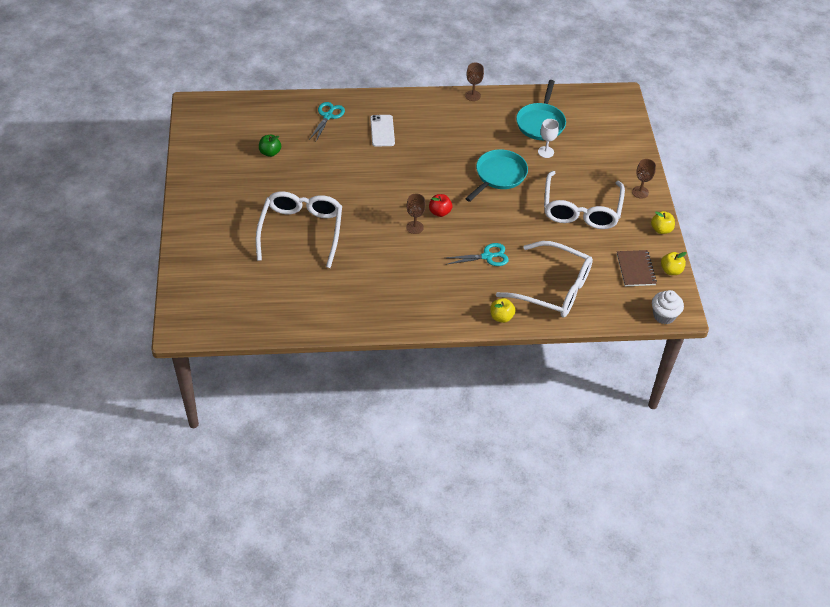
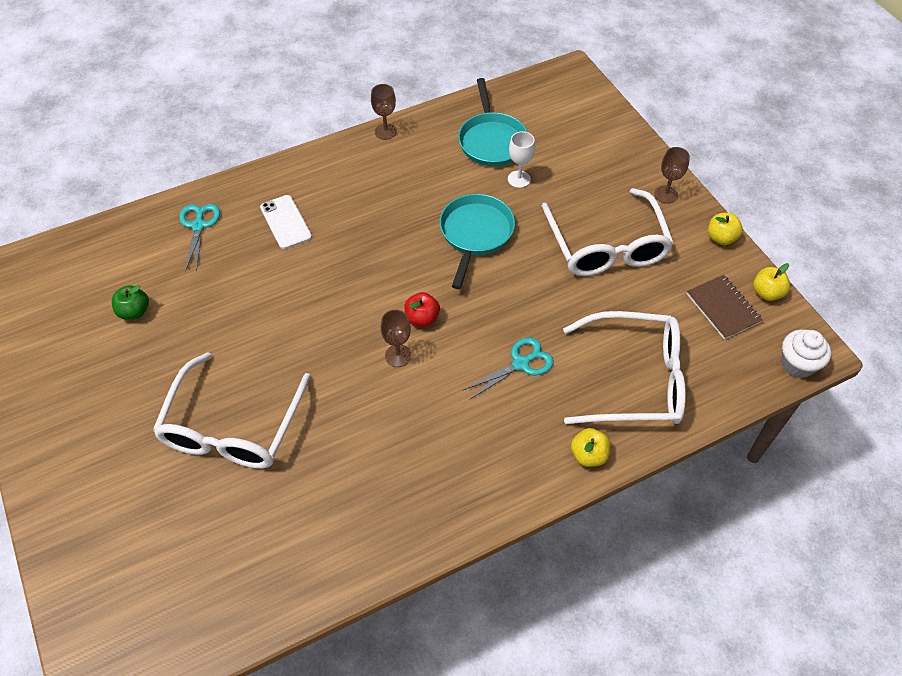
camera: 20 degrees left, 5 degrees up
white glasses [256,192,342,268] -> white glasses turned 150 degrees counterclockwise [152,352,311,469]

